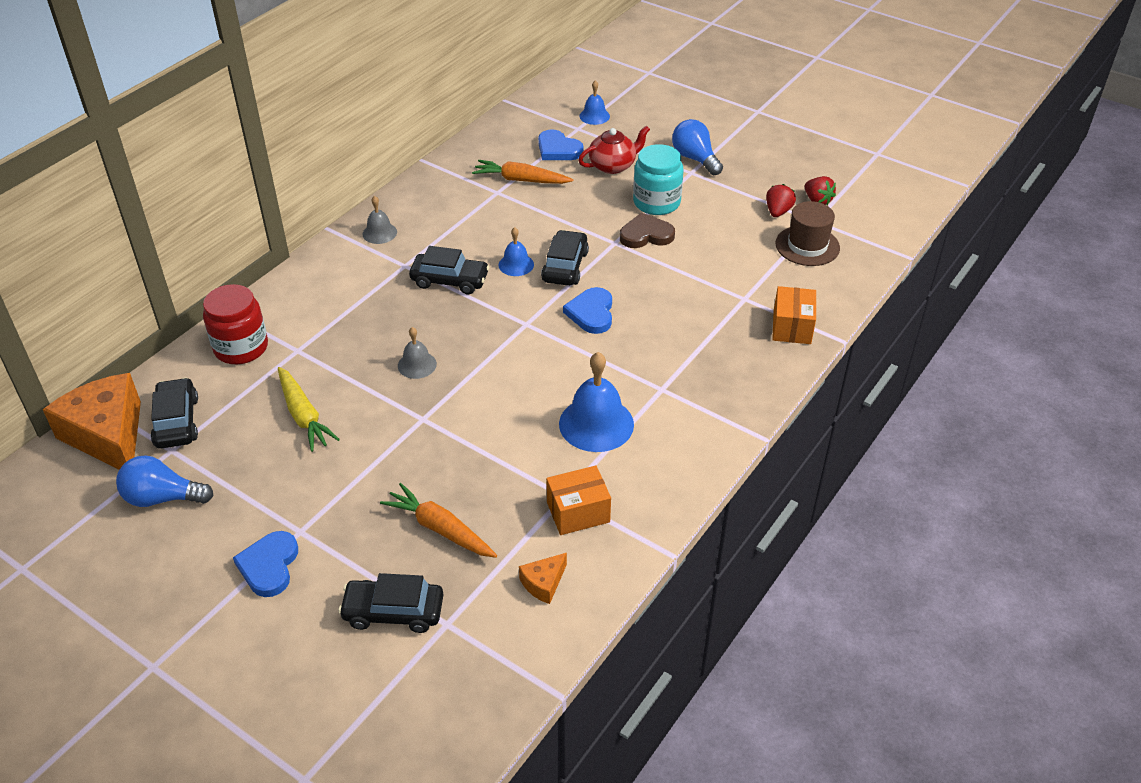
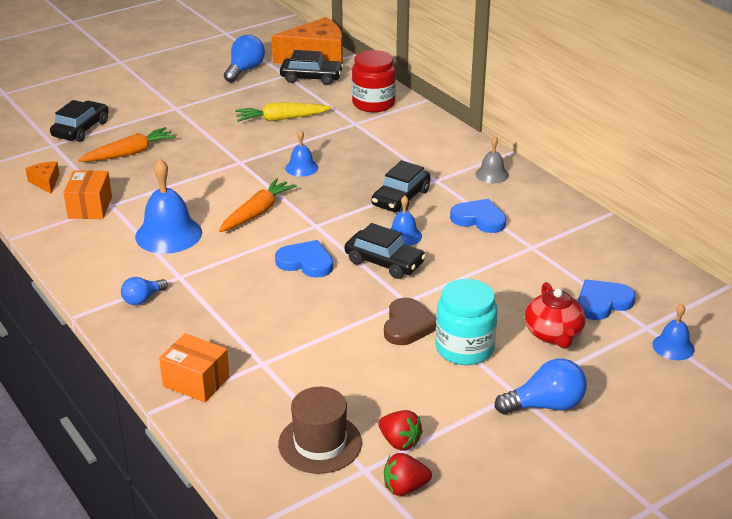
camera: 110 degrees right, 10 degrees down
blue heart [233,531,298,597] -> blue heart moved to [450,199,506,233]
grey bell [398,327,437,379] -> blue bell [285,129,318,177]
orange carrot [472,160,573,184] -> orange carrot moved to [219,178,297,232]
none -> blue light bulb [121,277,168,305]

